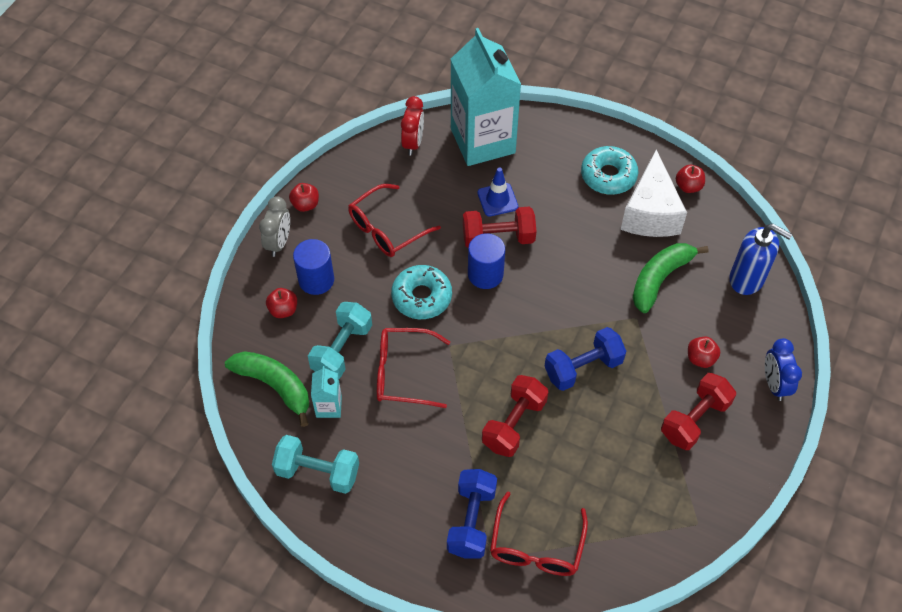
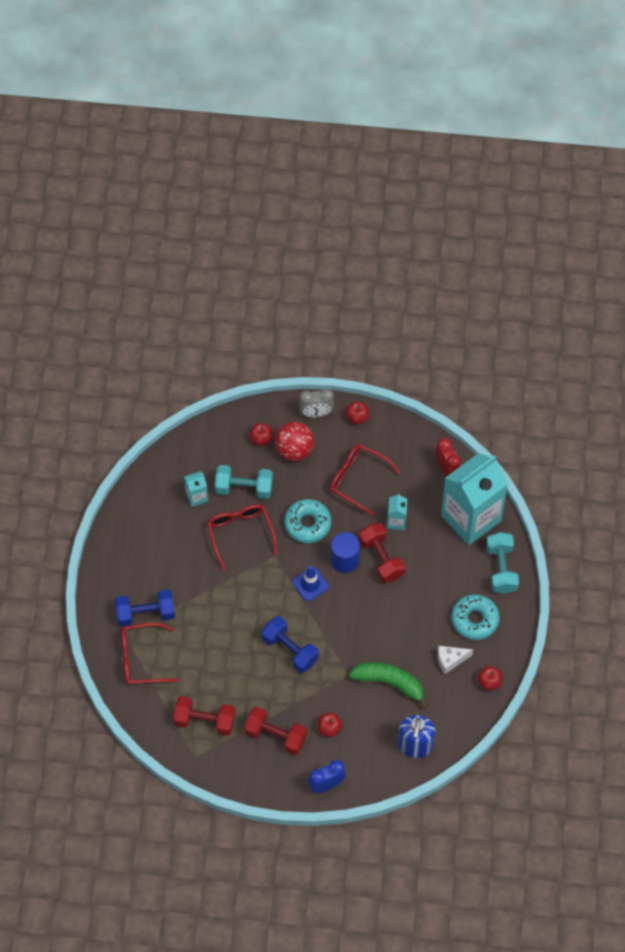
camera: 70 degrees right, 5 degrees up
green banana [225,351,309,427] -> none
turquoise dumbbell [272,435,359,494] -> turquoise dumbbell moved to [486,532,519,594]
blue cylinder [293,239,334,295] -> red ball [275,421,314,461]
red clock [401,96,424,155] -> red clock turned 105 degrees counterclockwise [435,438,461,477]
blue traffic cone [477,167,518,217] -> blue traffic cone moved to [292,566,329,601]
red dumbbell [482,375,548,457] -> red dumbbell moved to [173,696,236,736]
white cheese [621,149,687,237] -> white cheese [438,646,473,674], size x0.51
none -> turquoise carton [387,493,407,530]

